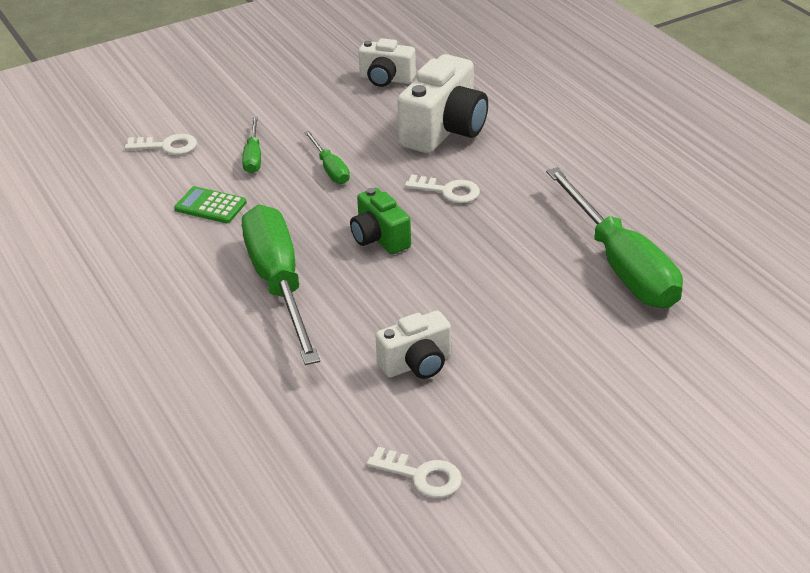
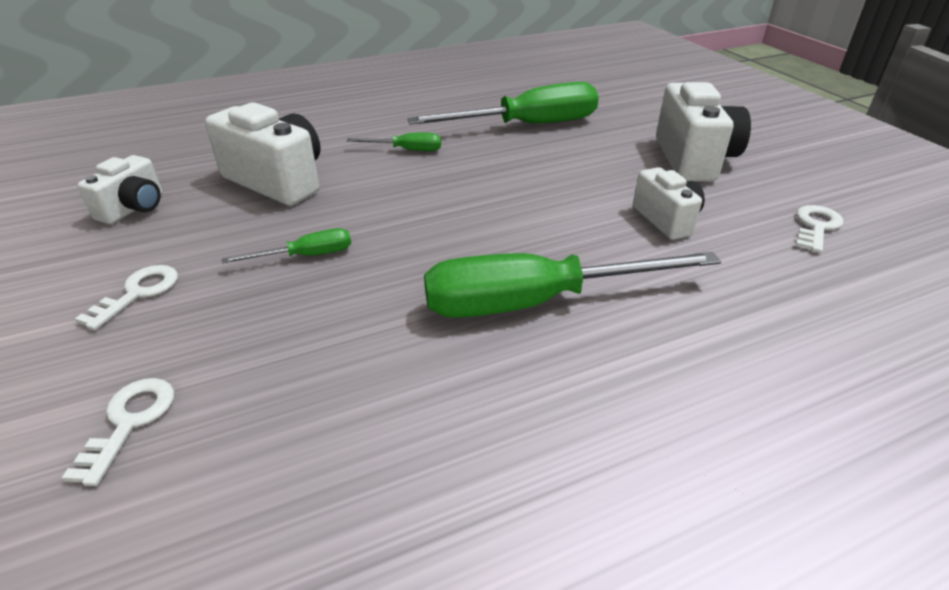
camera: 85 degrees left, 0 degrees up
green calculator [174,186,247,223] -> none
green screwdriver [242,117,261,173] -> green screwdriver moved to [347,133,441,151]
green camera [350,188,411,254] -> none
white key [405,175,480,203] -> white key moved to [75,265,178,330]
none -> white camera [656,82,751,182]

